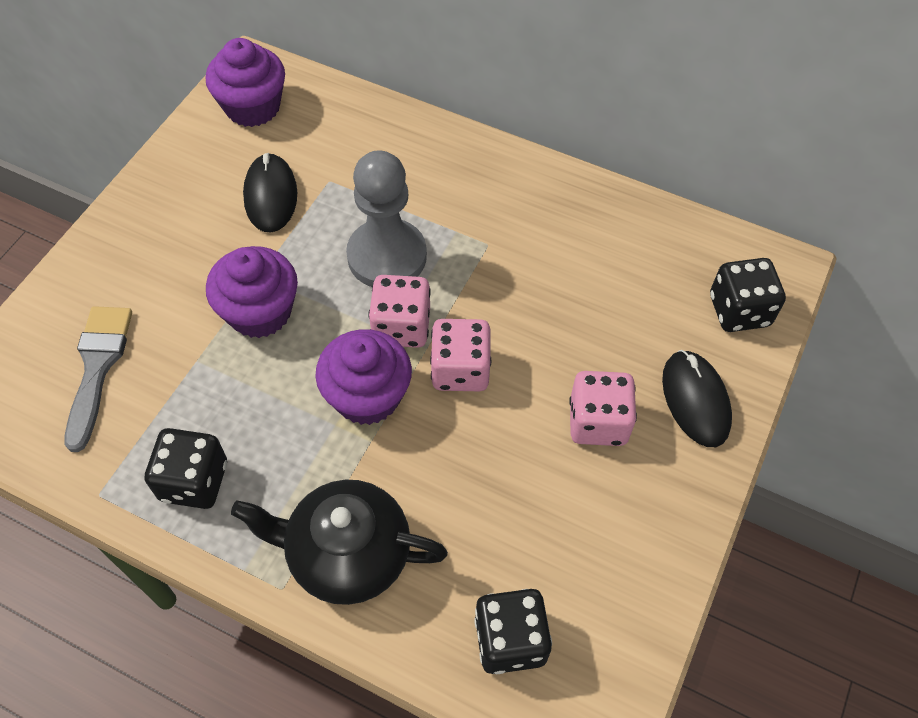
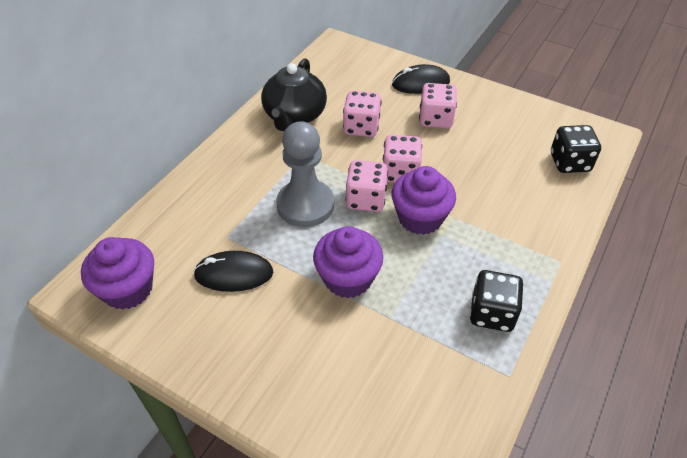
camera: 85 degrees left, 10 degrees down
grey brush [64,306,132,452] -> none
black teapot [231,480,448,605] -> black teapot moved to [261,58,327,131]
black dice [710,258,786,332] -> none
none -> pink dice [343,91,381,137]

